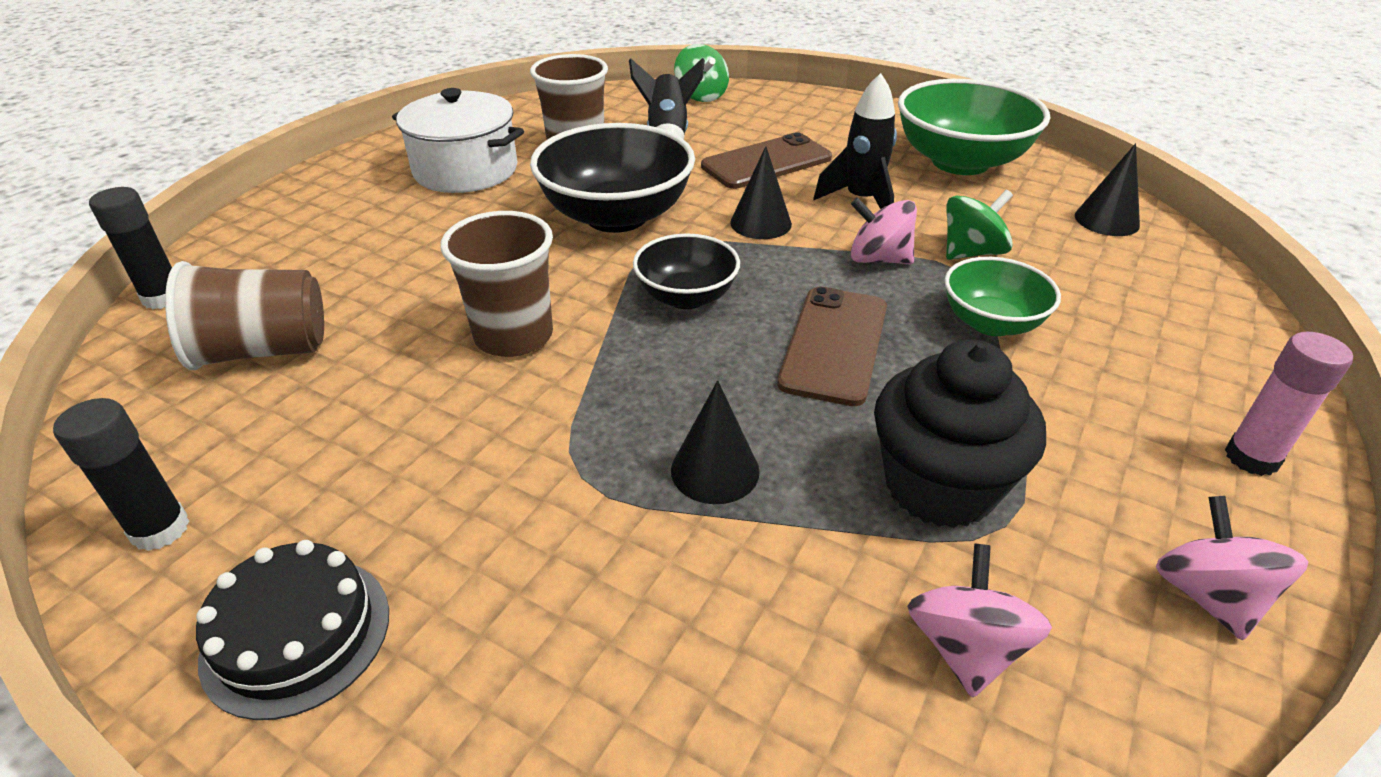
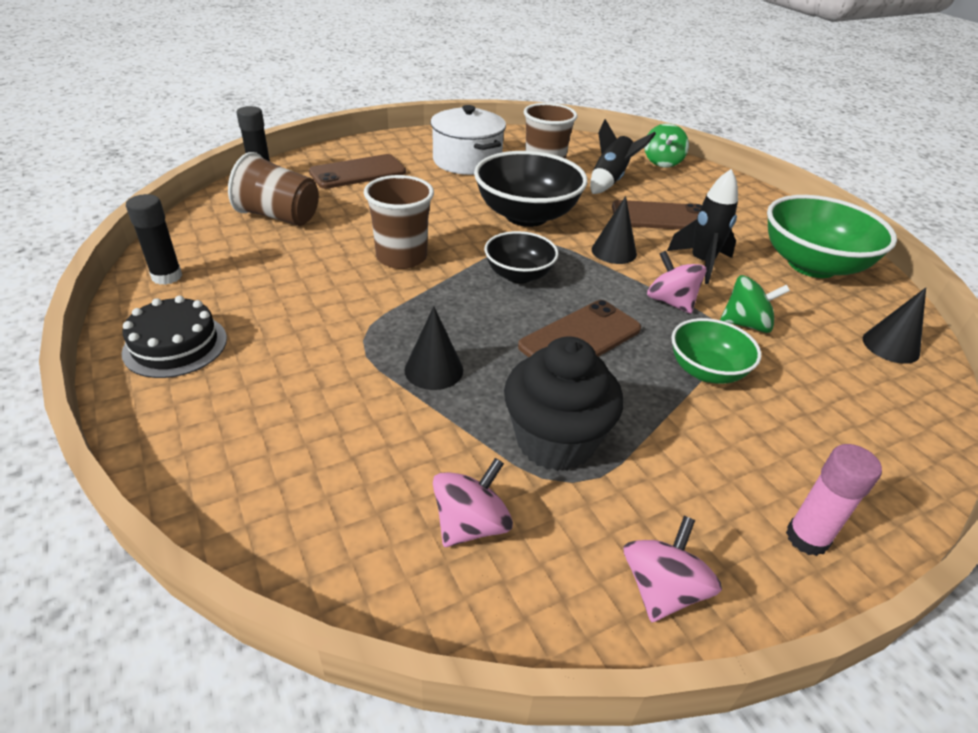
camera: 30 degrees right, 0 degrees up
none -> brown phone [309,154,406,189]

